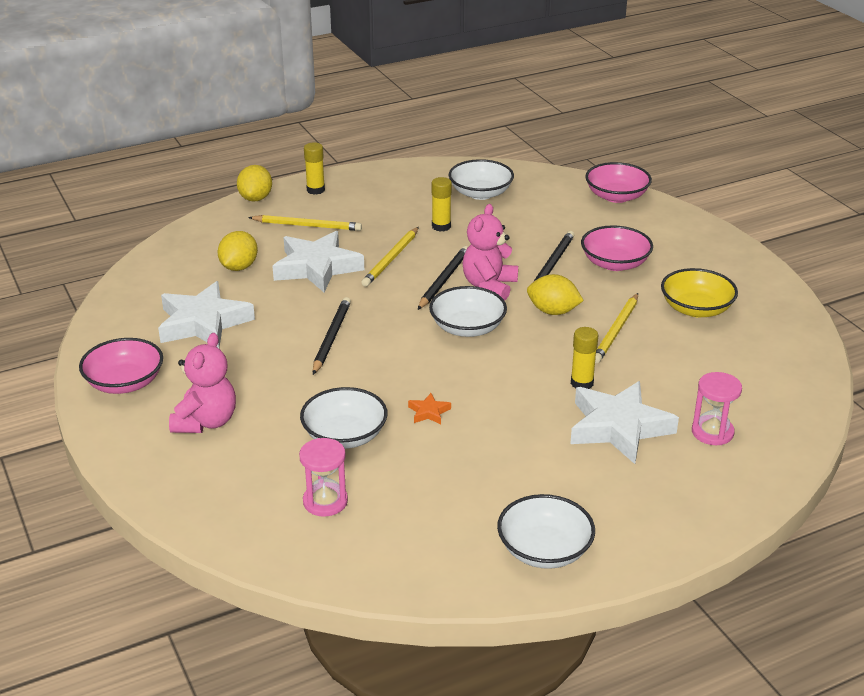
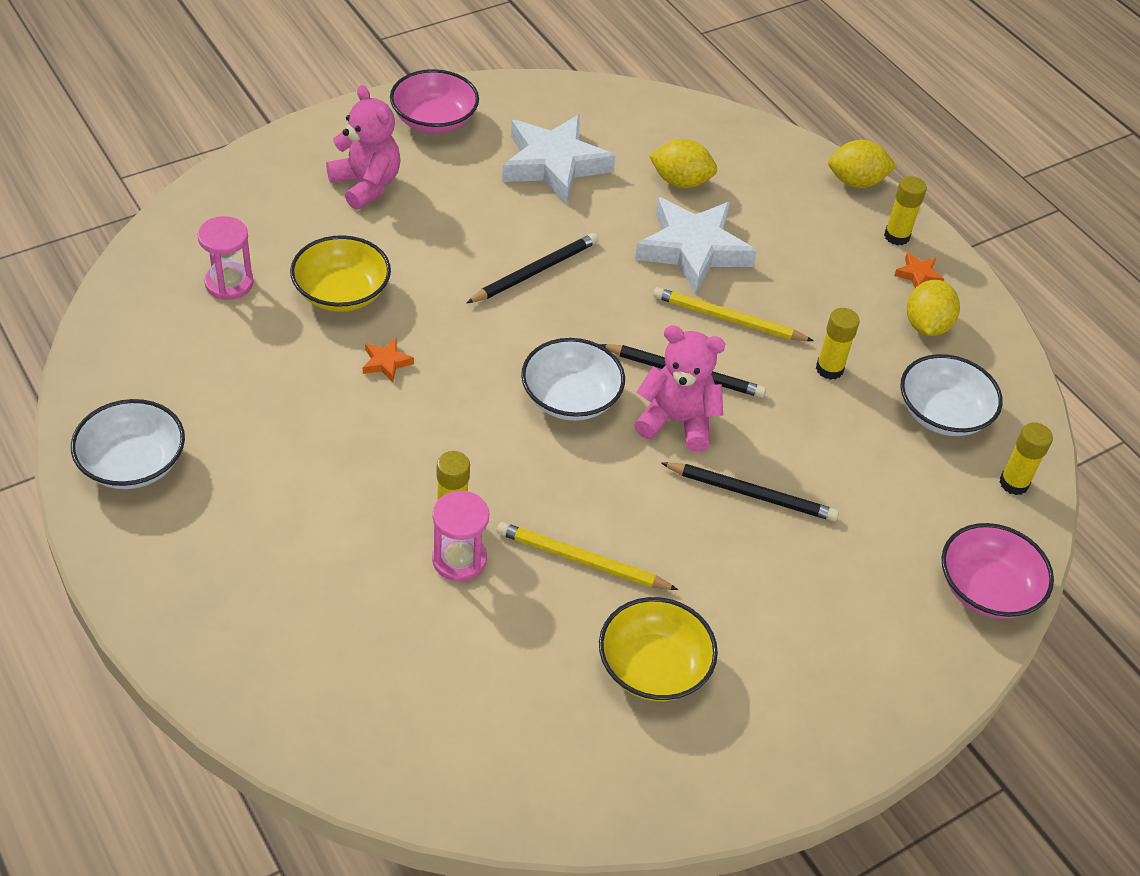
camera: 80 degrees right, 15 degrees up
pink teddy bear [169,333,236,433] -> pink teddy bear turned 135 degrees counterclockwise [326,85,401,210]
yellow pencil [248,215,362,231] -> none
white bowl [300,387,388,449] -> yellow bowl [290,235,391,312]
black pencil [313,297,351,375] -> black pencil turned 45 degrees counterclockwise [466,233,598,303]
yellow lemon [527,274,584,315] -> yellow lemon moved to [907,280,960,336]
white star [570,381,679,464] -> none
pink bowl [581,225,653,271] -> none
pink hourglass [692,372,742,445] -> pink hourglass moved to [432,491,489,582]
none -> orange star [894,252,944,288]
none -> yellow glue stick [999,422,1053,495]

